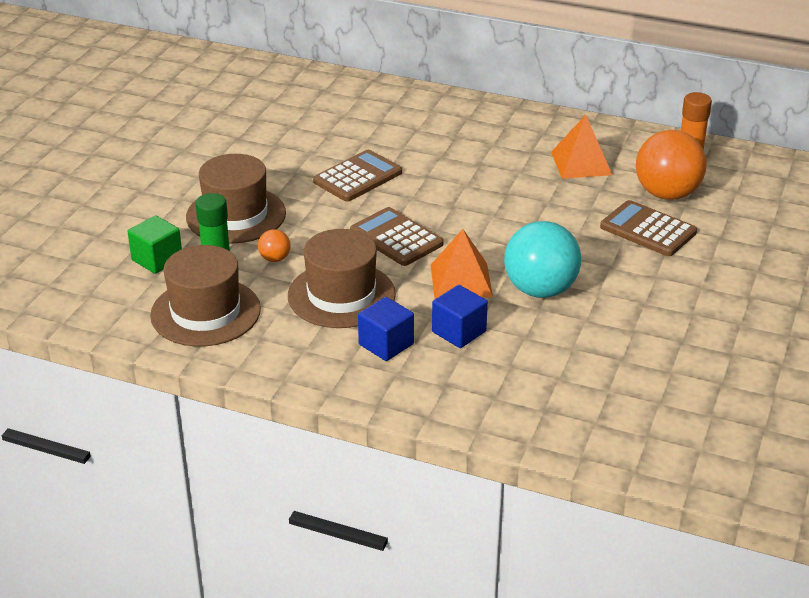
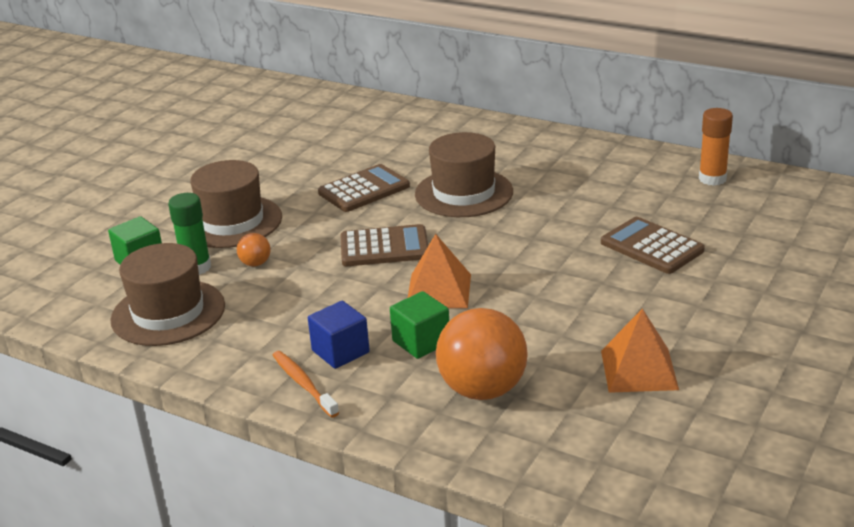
camera: 10 degrees right, 5 degrees down
brown hat [288,229,396,328] -> brown hat moved to [415,132,513,217]
brown calculator [350,207,443,266] -> brown calculator turned 120 degrees clockwise [340,224,428,266]
blue cube [432,285,488,348] -> green cube [390,291,449,359]
turquoise ball [504,221,581,298] -> none
orange pyramid [551,115,612,179] -> orange pyramid moved to [601,308,679,393]
orange ball [636,130,707,200] -> orange ball moved to [436,308,528,400]
none -> orange toothbrush [273,351,339,418]

